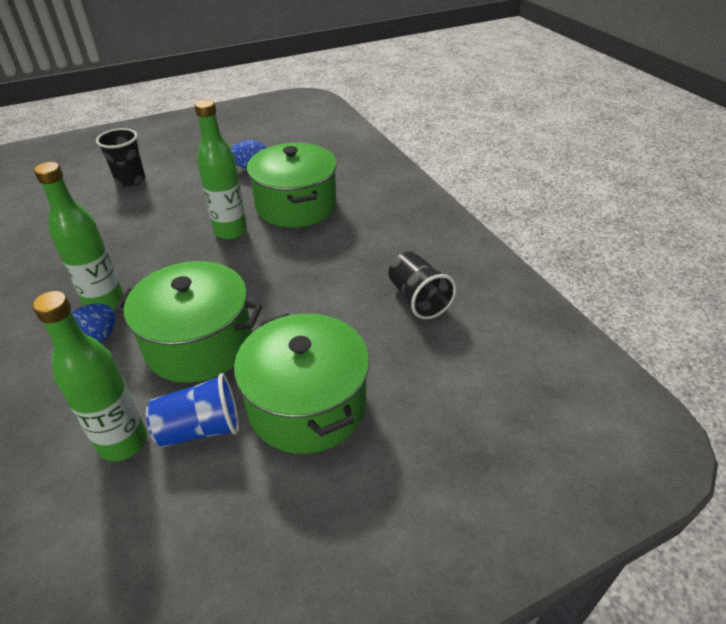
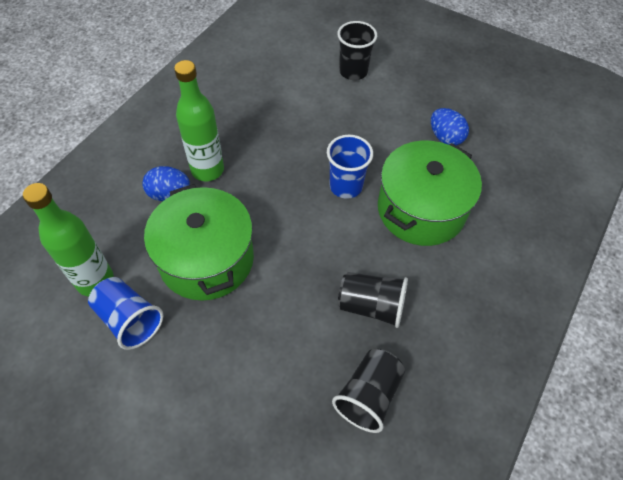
camera: 55 degrees right, 15 degrees up
green bottle [195,99,247,240] -> blue cup [327,135,373,199]
green pot [234,313,369,454] -> none
none -> black cup [338,272,408,328]

